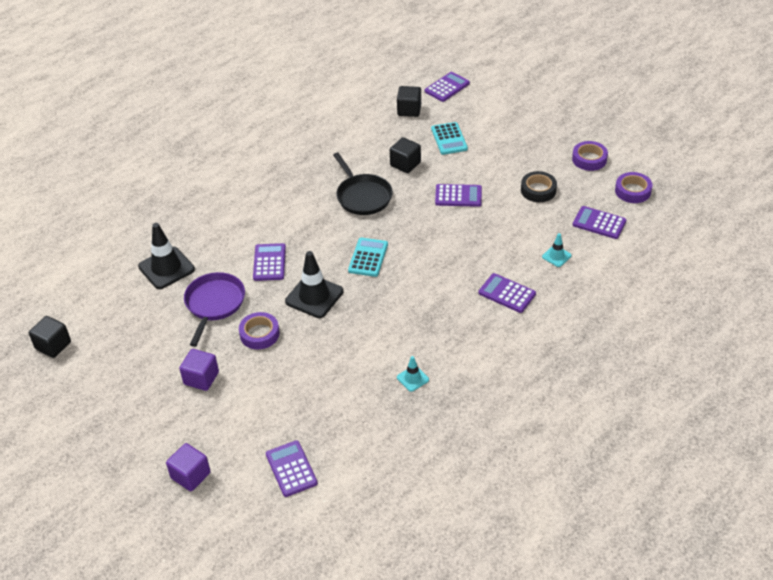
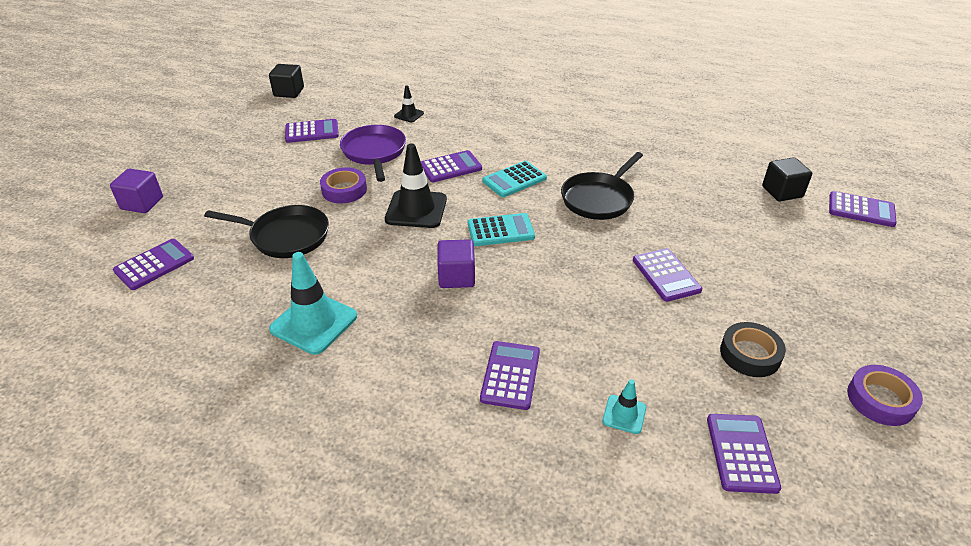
camera: 65 degrees right, 5 degrees down
black traffic cone [138,223,195,289] -> black traffic cone [394,86,424,122], size x0.51
purple cube [179,349,219,391] -> purple cube moved to [437,239,475,288]
purple pan [184,272,245,347] -> purple pan turned 90 degrees counterclockwise [340,125,406,182]
black cube [390,137,421,173] -> none
turquoise traffic cone [397,356,429,392] -> turquoise traffic cone [269,252,357,355], size x1.96
turquoise calculator [431,122,468,155] -> turquoise calculator moved to [482,161,547,197]
purple tape [615,172,652,203] -> none
none -> black pan [204,205,329,258]
none -> purple calculator [285,119,339,143]

